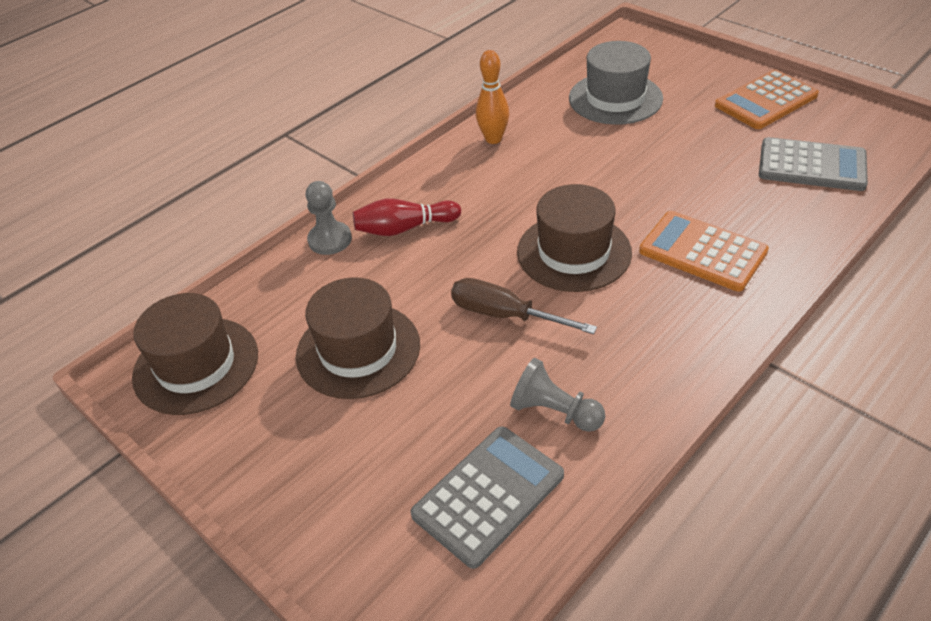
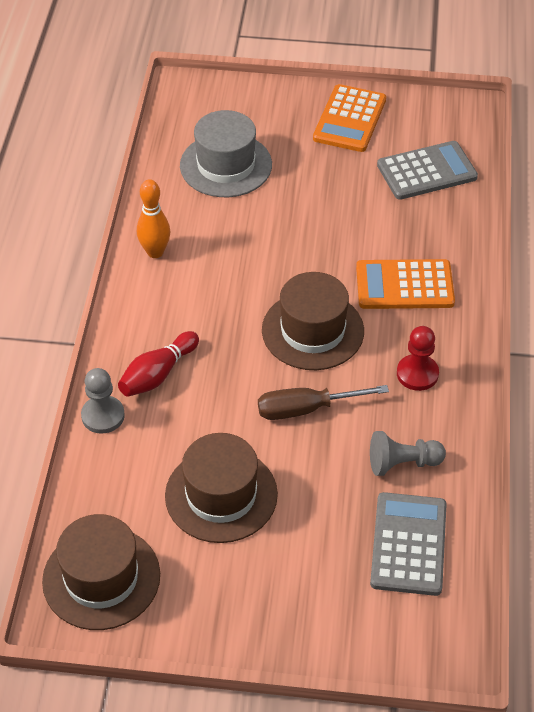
camera: 40 degrees left, 5 degrees up
none -> red pawn [397,326,439,391]

